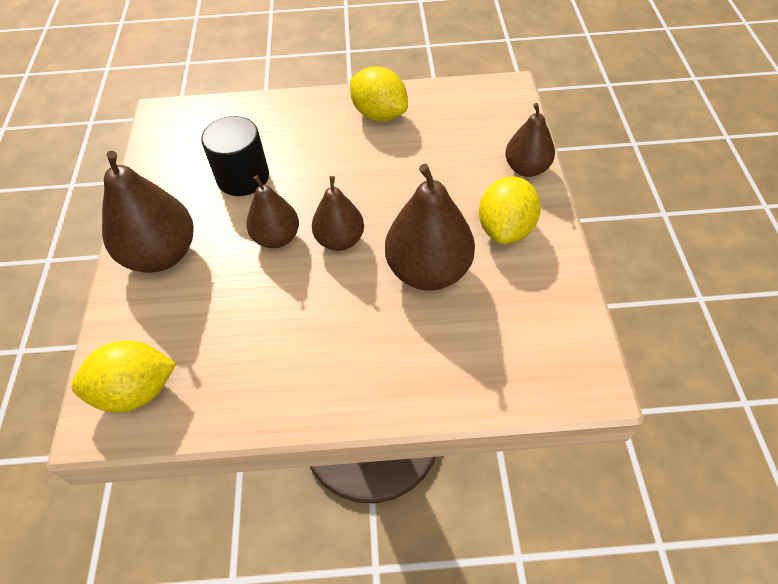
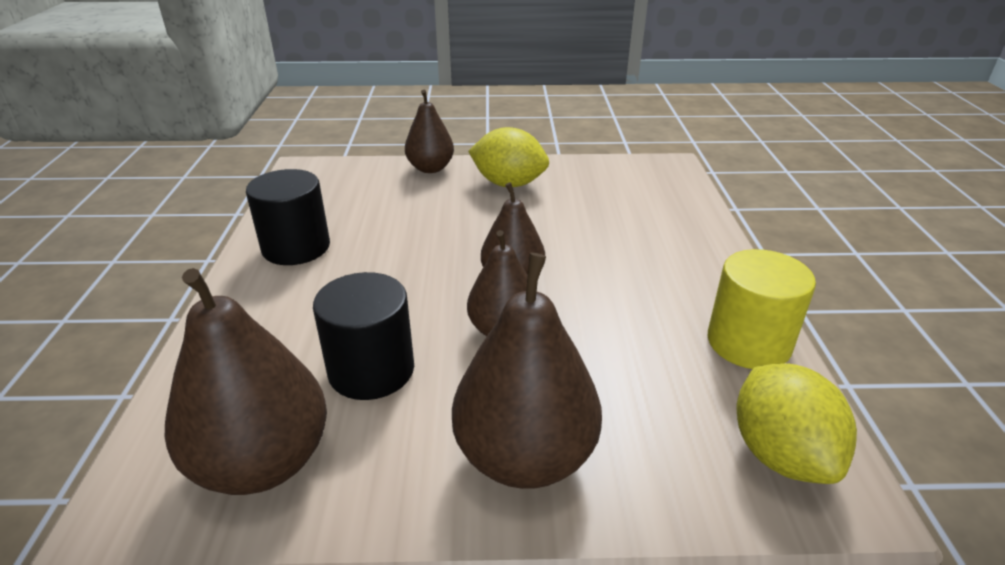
camera: 90 degrees left, 20 degrees down
yellow lemon [350,66,408,122] -> black cylinder [246,169,330,265]
brown pear [385,164,475,291] -> brown pear moved to [165,268,327,495]
none -> yellow cylinder [708,249,816,369]

